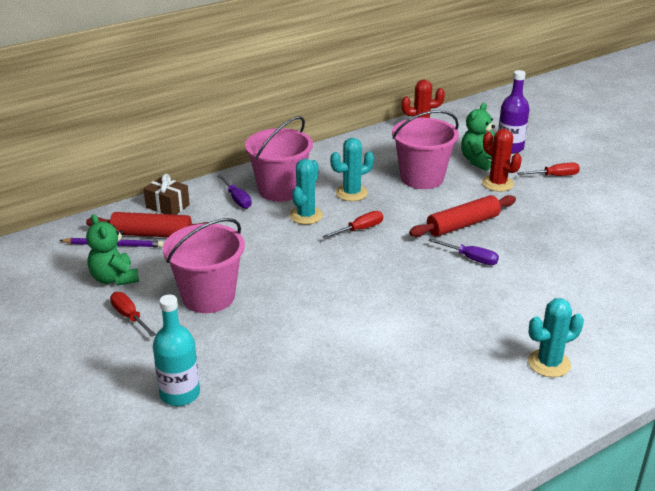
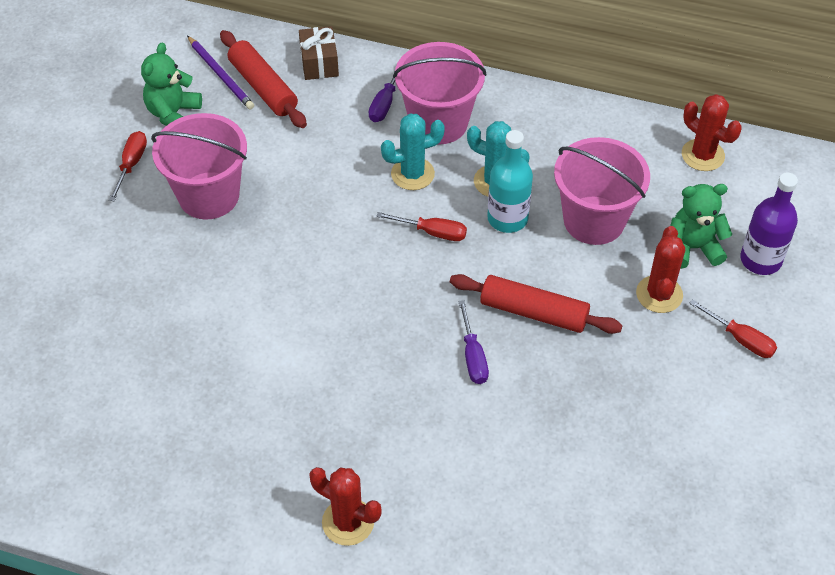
camera: 50 degrees right, 20 degrees up
turquoise bottle [153,294,200,406] -> turquoise bottle moved to [487,130,533,233]
turquoise cactus [528,298,584,377] -> red cactus [309,467,382,546]

